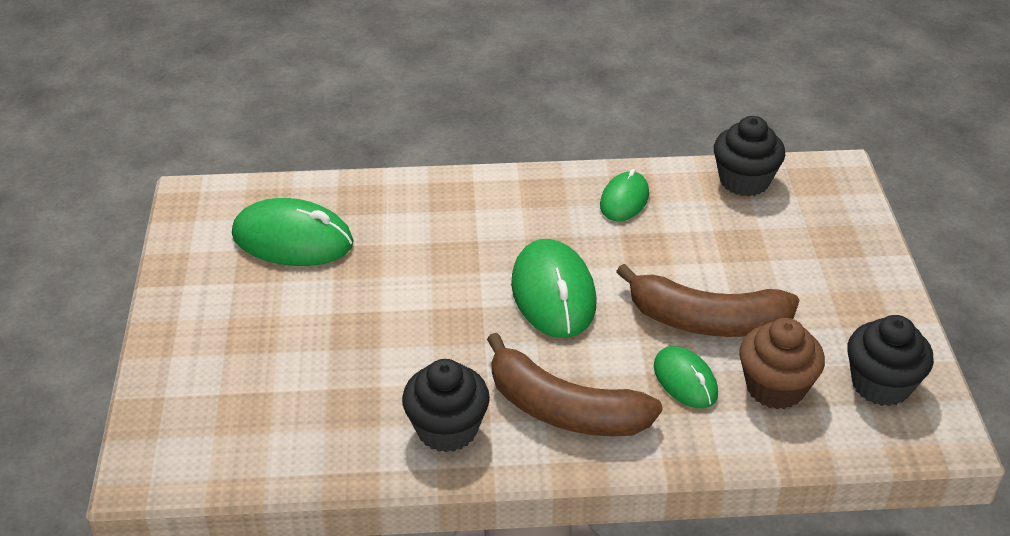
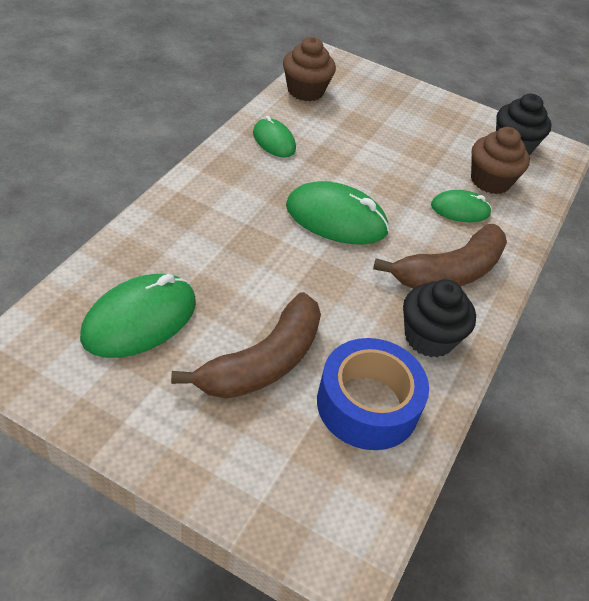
camera: 65 degrees left, 5 degrees up
brown banana [616,264,799,337] -> brown banana moved to [171,292,321,399]
black cupcake [714,116,785,197] -> brown cupcake [283,37,336,101]
none -> blue tape [317,338,429,450]

